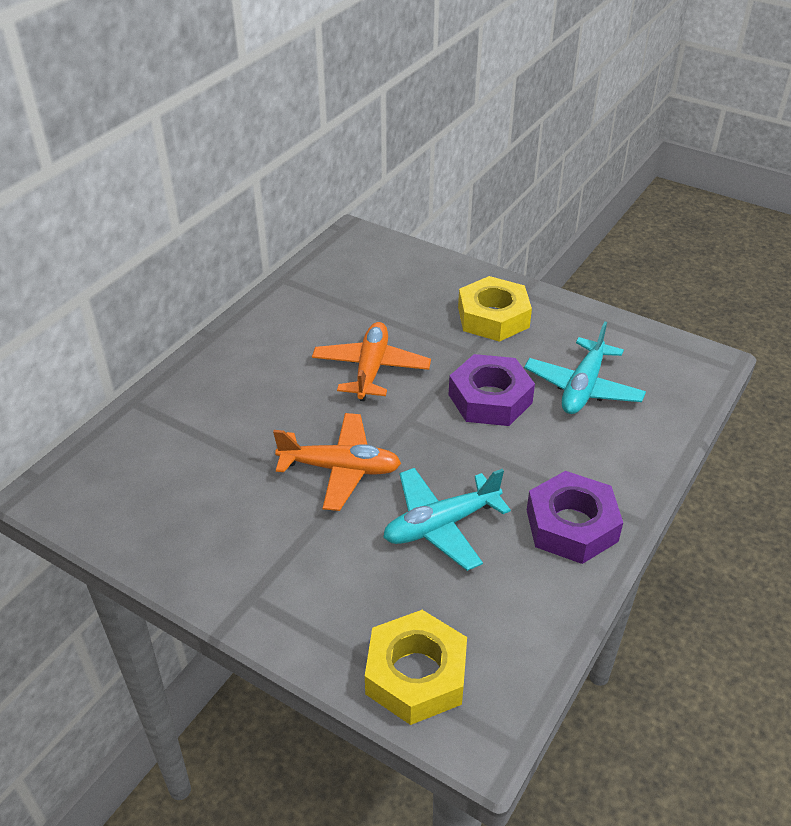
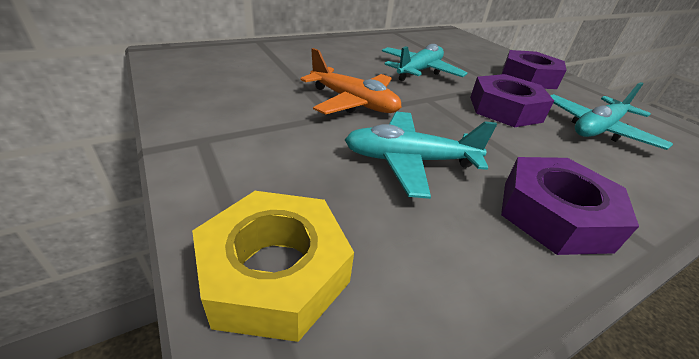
camera: 25 degrees right, 5 degrees down
orange plane [312,322,431,401] -> turquoise plane [382,44,467,81]
yellow nut [458,276,532,342] -> purple nut [502,50,567,89]

